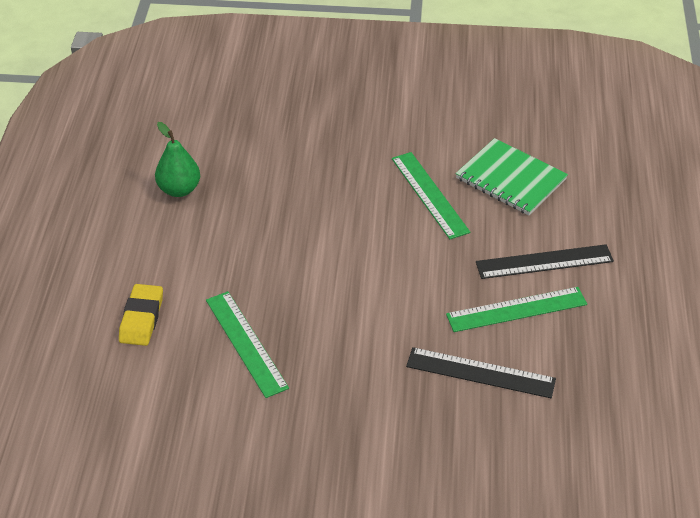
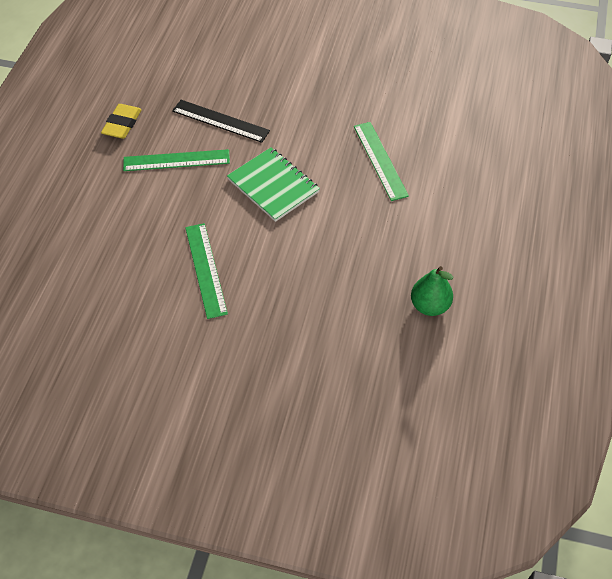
camera: 170 degrees left, 10 degrees up
yellow eraser [119,284,163,346] -> yellow eraser moved to [101,104,142,139]
green notebook [455,138,568,215] -> green notebook moved to [227,147,320,222]
black ruler [476,244,614,279] -> none

